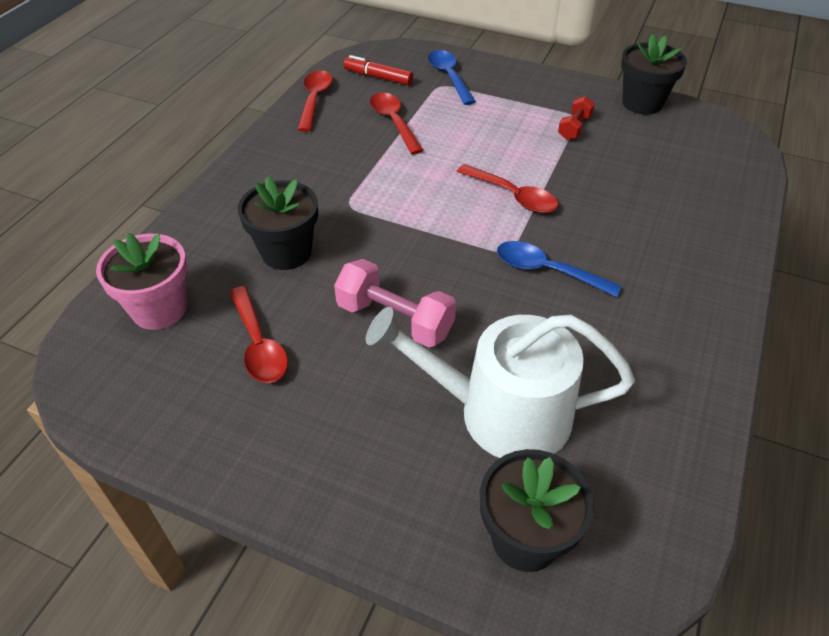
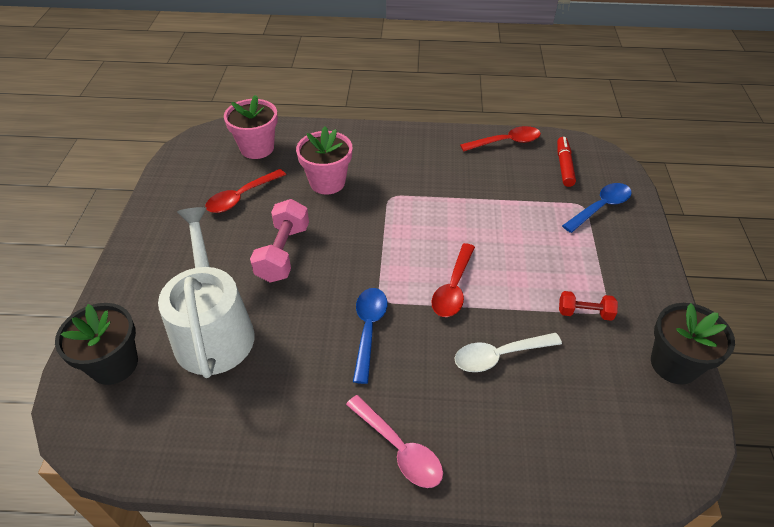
camera: 70 degrees right, 0 degrees up
black flower pot [238,176,318,270] -> pink flower pot [296,127,352,194]
red spoon [370,92,424,154] -> none
none -> pink spoon [346,395,443,488]
none -> white spoon [454,333,562,372]

